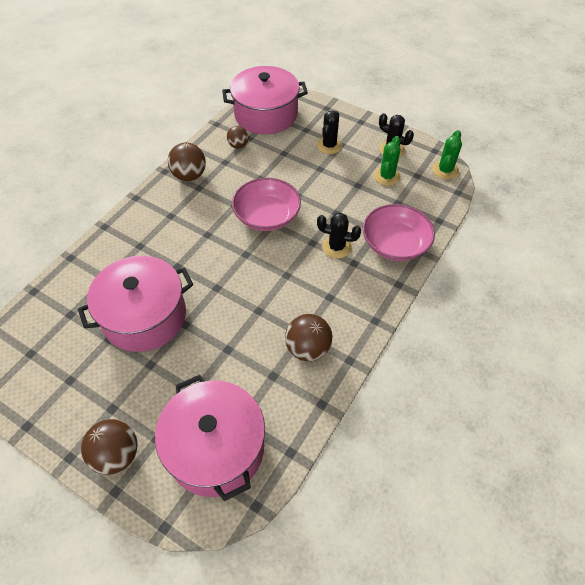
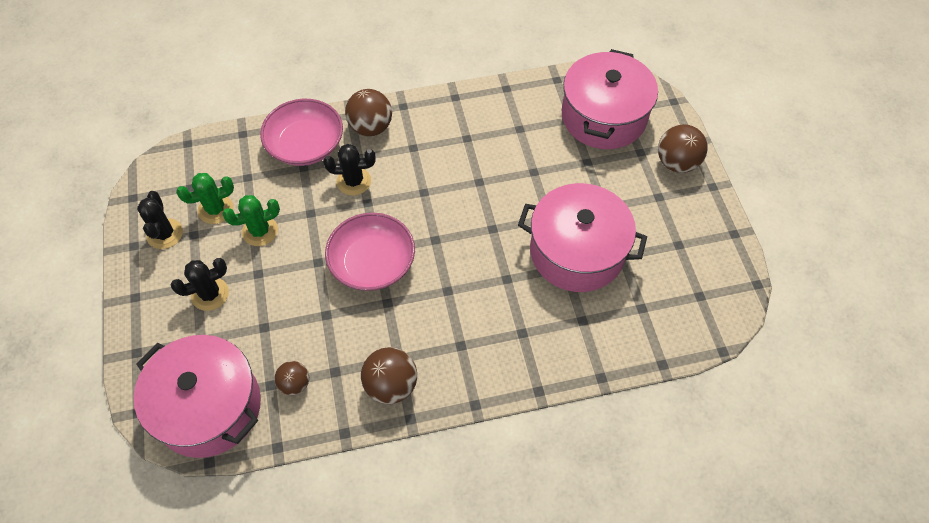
camera: 135 degrees left, 5 degrees up
brown ball [285,314,332,361] -> brown ball moved to [345,89,392,136]
black cactus [317,213,361,258] -> black cactus turned 60 degrees counterclockwise [323,144,375,195]
green cactus [432,130,462,180] -> green cactus moved to [222,195,280,246]

